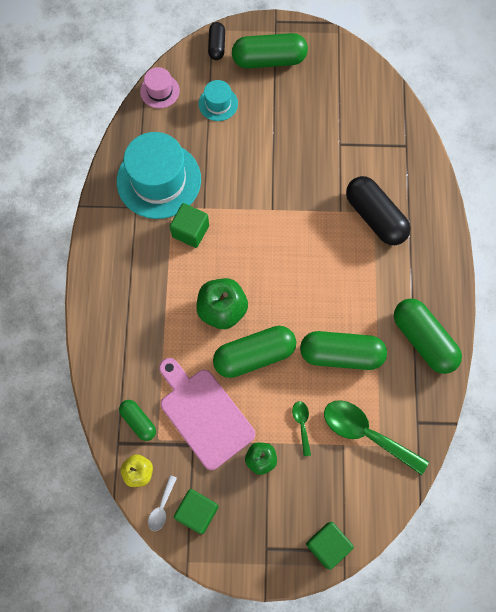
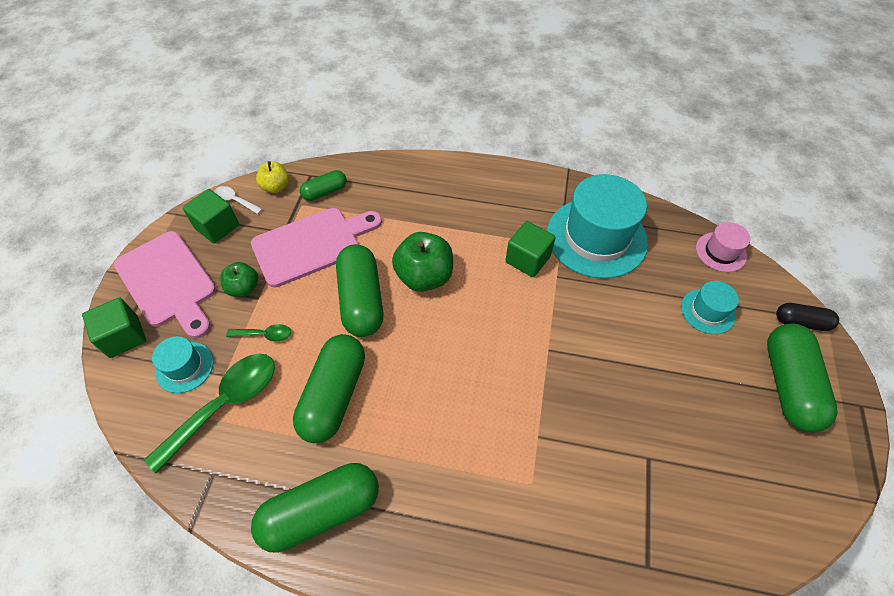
camera: 100 degrees right, 15 degrees down
black capsule [346,176,411,245] -> none
none -> pink cutting board [114,231,216,339]
none -> turquoise hat [152,336,214,393]

